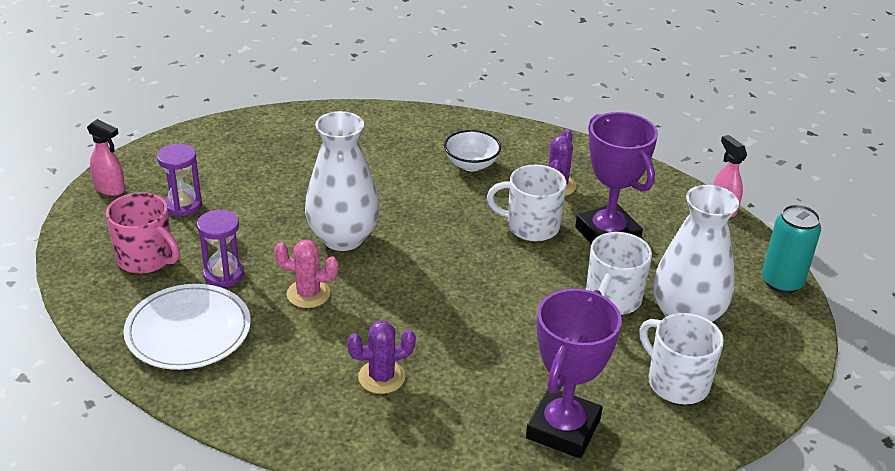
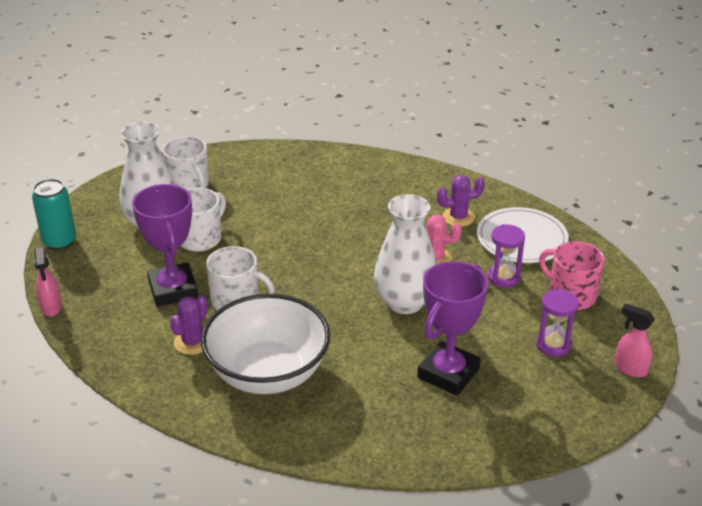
camera: 170 degrees left, 0 degrees up
purple cactus [347,321,416,394] -> purple cactus moved to [437,175,485,227]
white bowl [444,130,501,171] -> white bowl [201,294,331,394], size x2.14
purple trophy [526,289,622,458] -> purple trophy moved to [417,261,488,396]

